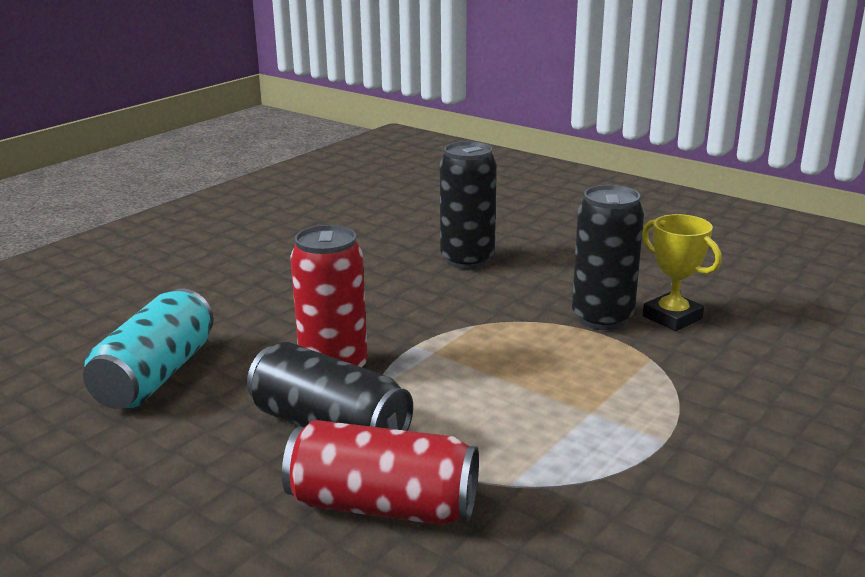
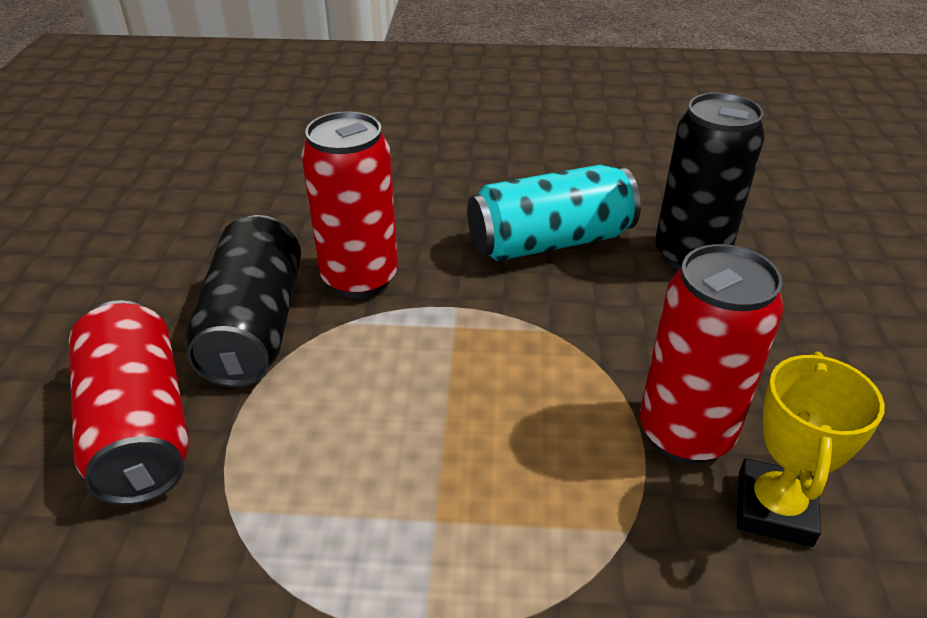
camera: 55 degrees right, 15 degrees up
turquoise can [83,288,214,409] -> turquoise can moved to [467,164,641,261]
black can [572,185,644,330] -> red can [640,244,784,463]

